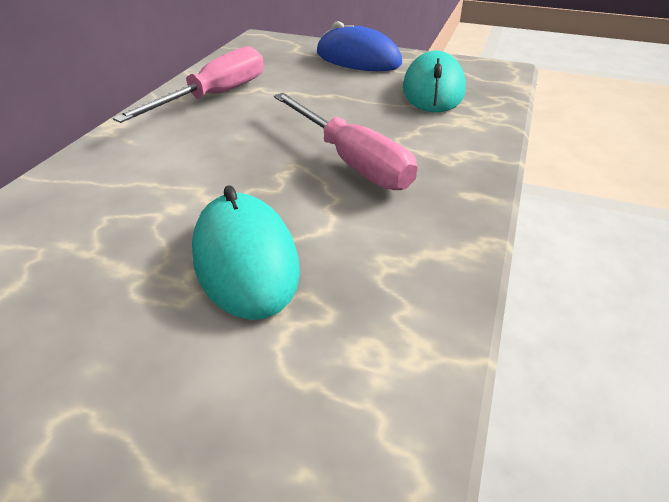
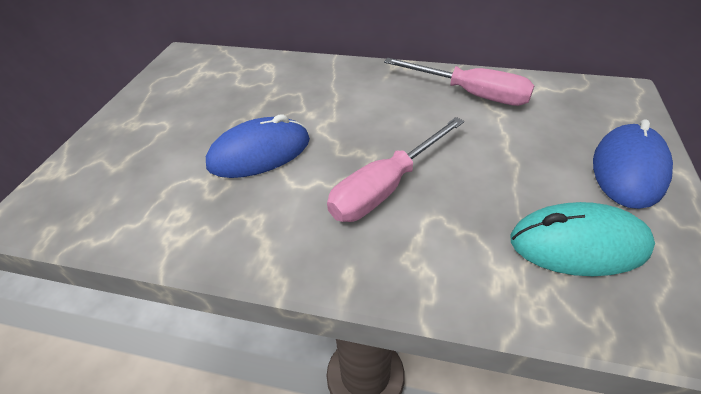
camera: 85 degrees right, 5 degrees up
turquoise mouse [192,185,300,320] -> blue mouse [206,114,310,178]

